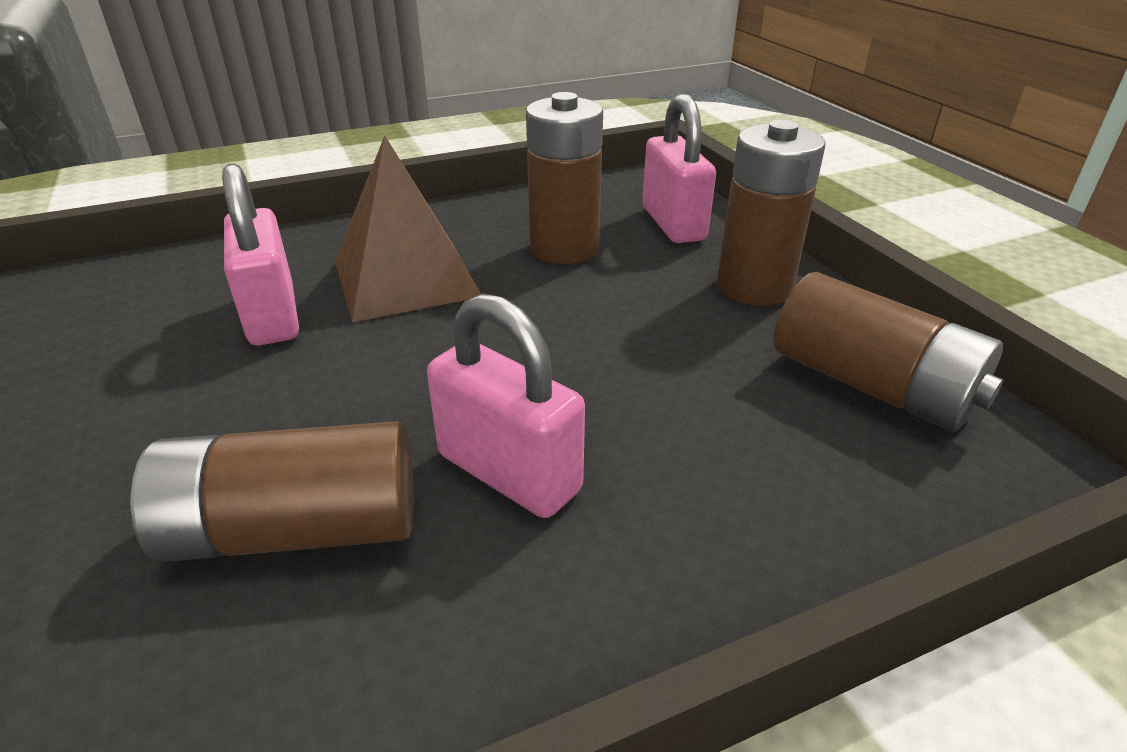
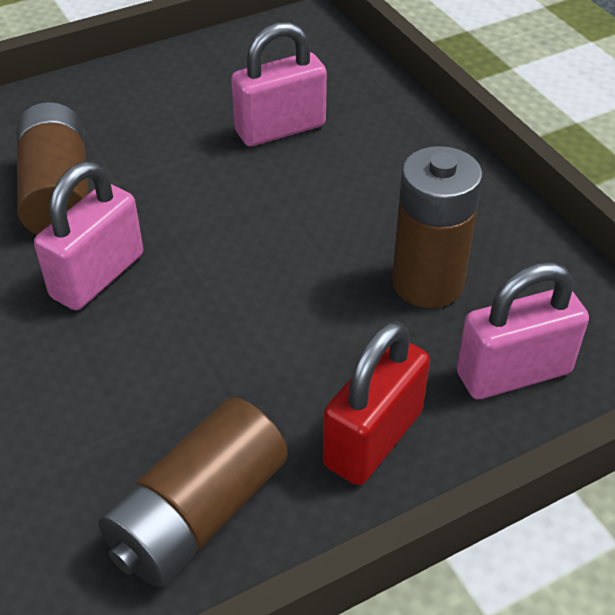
camera: 85 degrees right, 10 degrees up
brown pyramid [335,136,481,322] -> none
brown battery [717,120,825,306] -> red padlock [323,321,430,485]

